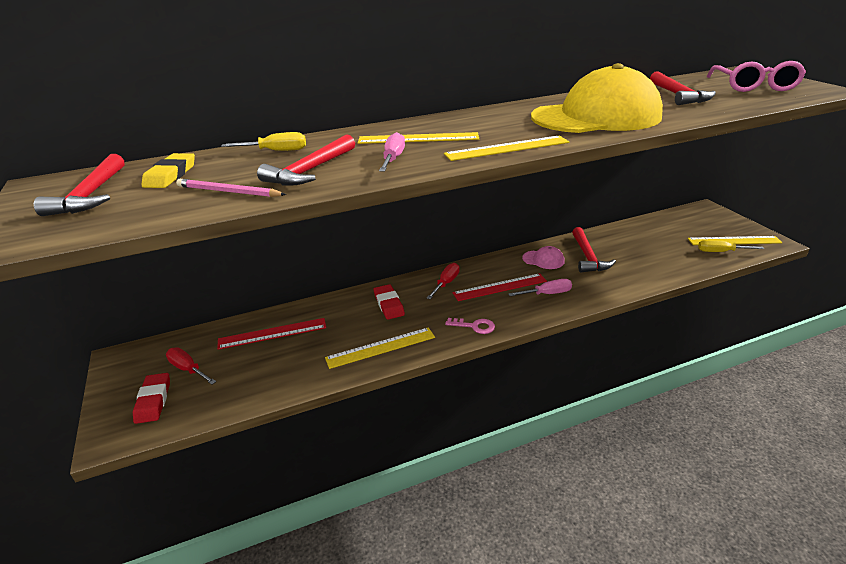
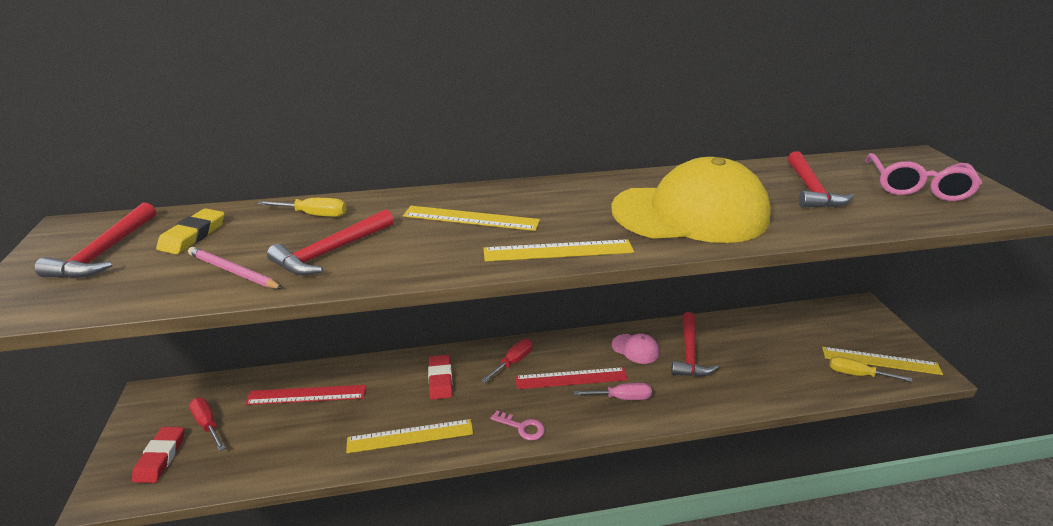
camera: 10 degrees right, 0 degrees up
pink screwdriver [379,132,405,171] -> none

